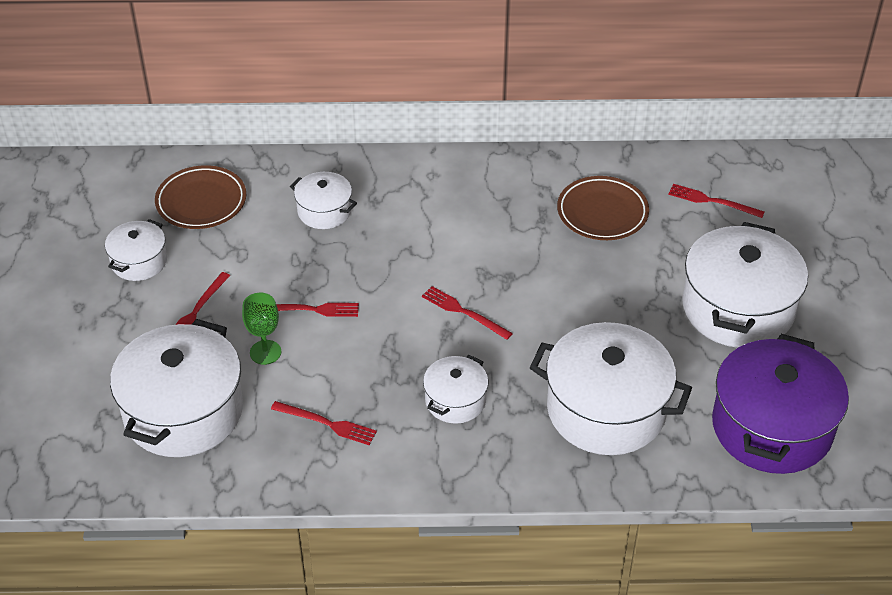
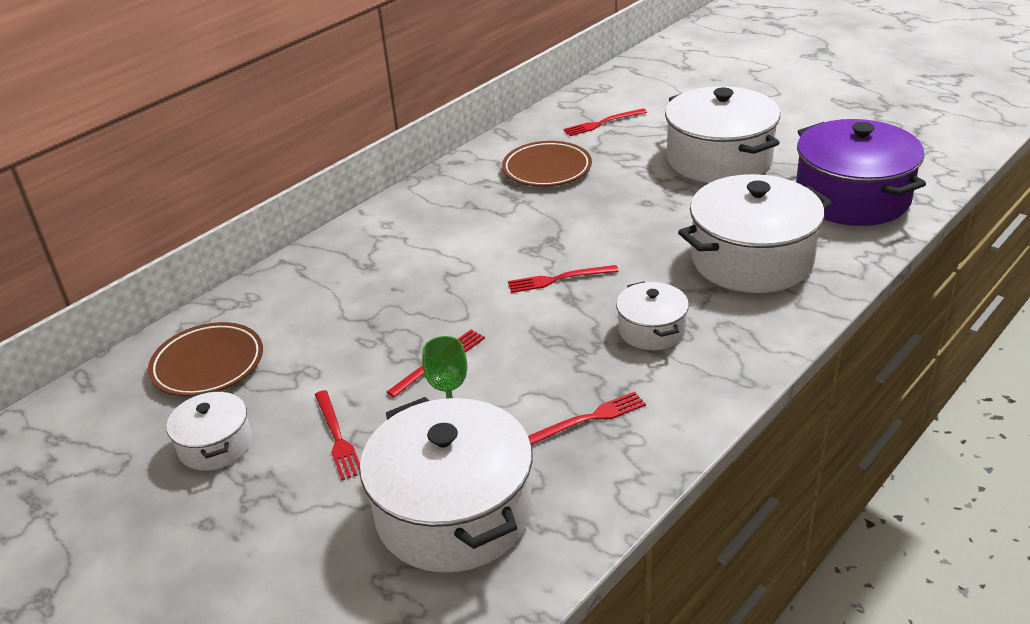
camera: 45 degrees left, 10 degrees down
white pot [290,172,357,229] -> none

